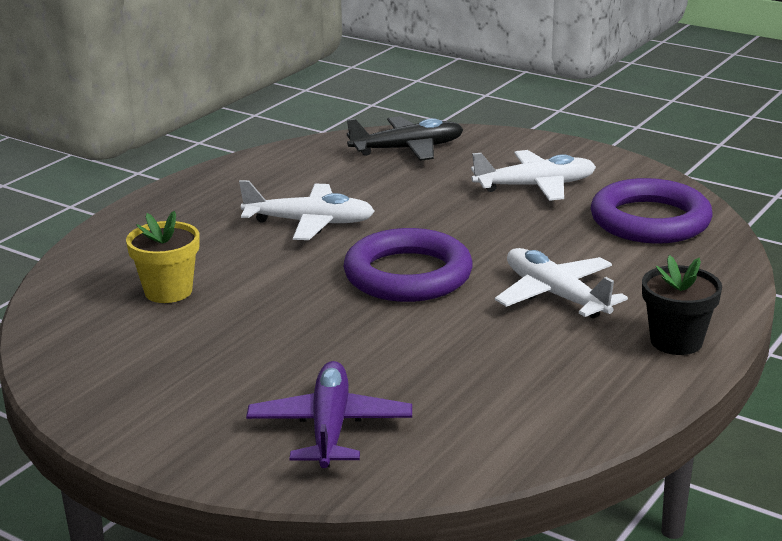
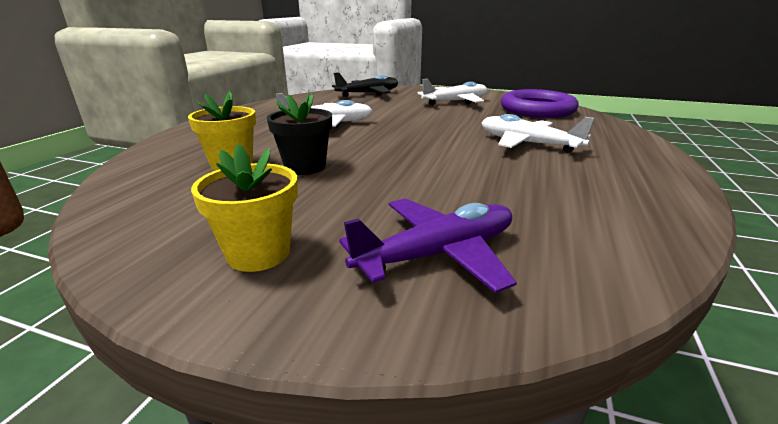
camera: 15 degrees left, 0 degrees up
purple plane [246,361,412,468] -> purple plane turned 75 degrees clockwise [339,198,517,293]
purple ring [343,228,473,302] -> none
black flower pot [642,255,722,355] -> black flower pot moved to [267,93,332,175]
none -> yellow flower pot [191,144,298,272]

